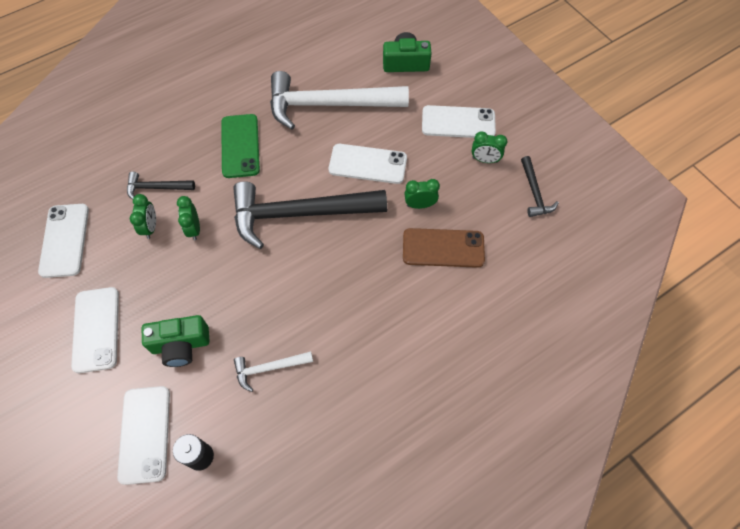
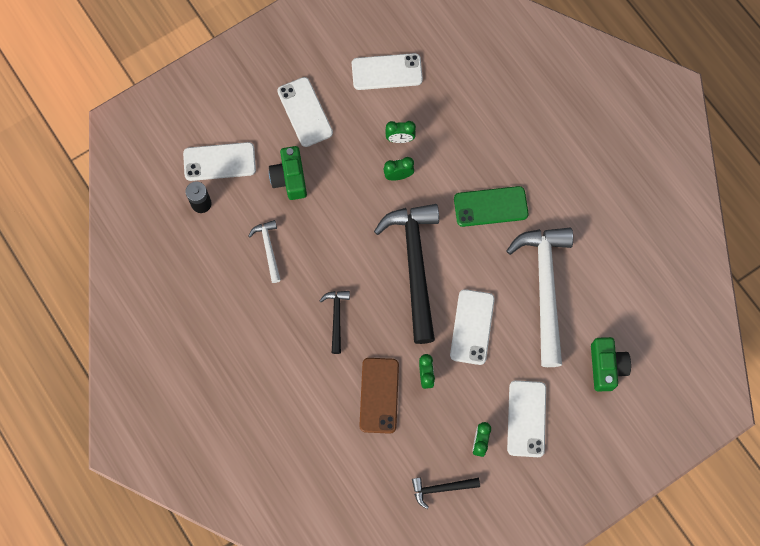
camera: 90 degrees right, 10 degrees up
white phone [71,287,119,373] -> white phone turned 75 degrees clockwise [277,77,333,147]
black hammer [127,172,195,199] -> black hammer moved to [320,291,350,354]

